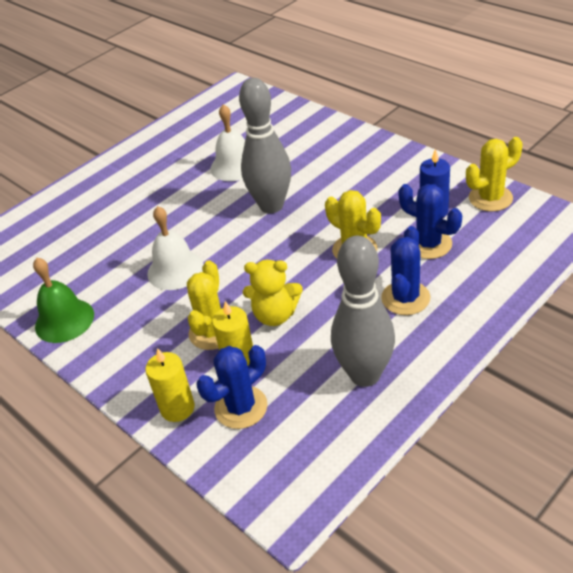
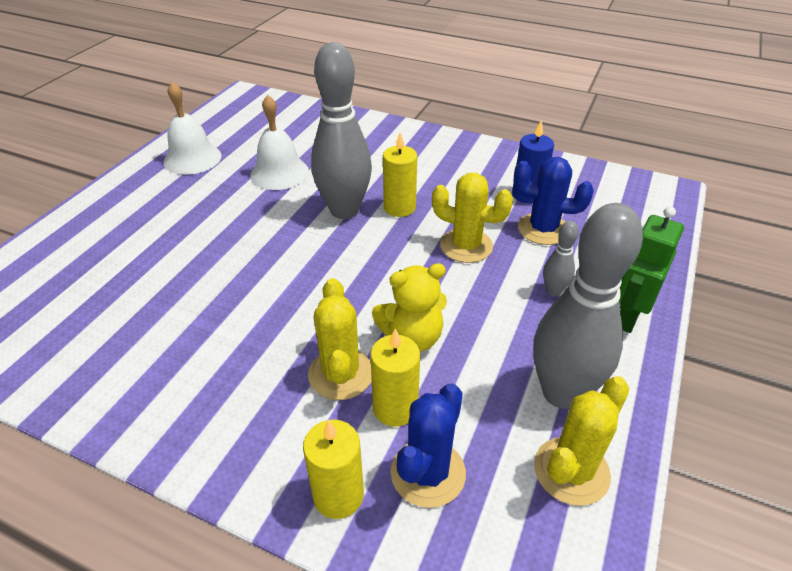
camera: 25 degrees left, 0 degrees up
green bell [33,258,94,343] -> none
white bell [147,206,204,290] -> white bell moved to [163,82,222,175]
blue cactus [381,226,430,315] -> grey bowling pin [543,221,579,297]
yellow cactus [466,137,522,211] -> yellow cactus moved to [534,376,629,506]
none -> yellow candle [383,133,417,217]
none -> green robot [619,206,684,333]

